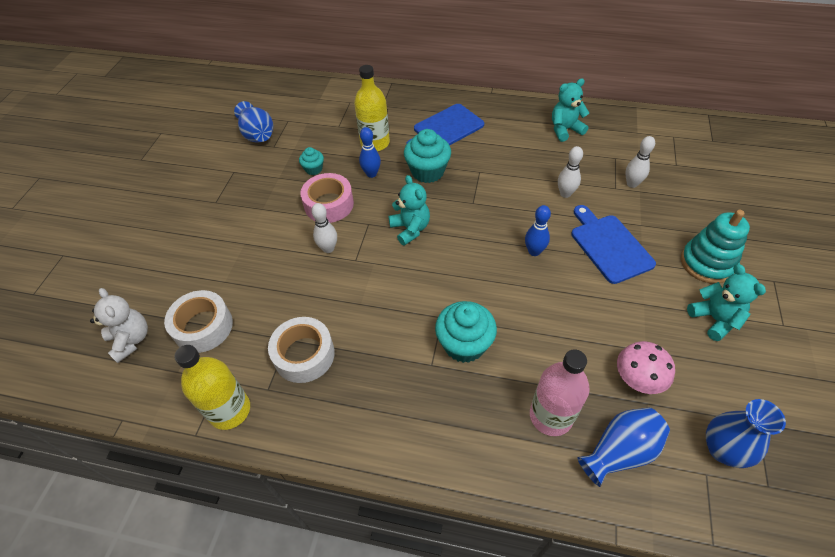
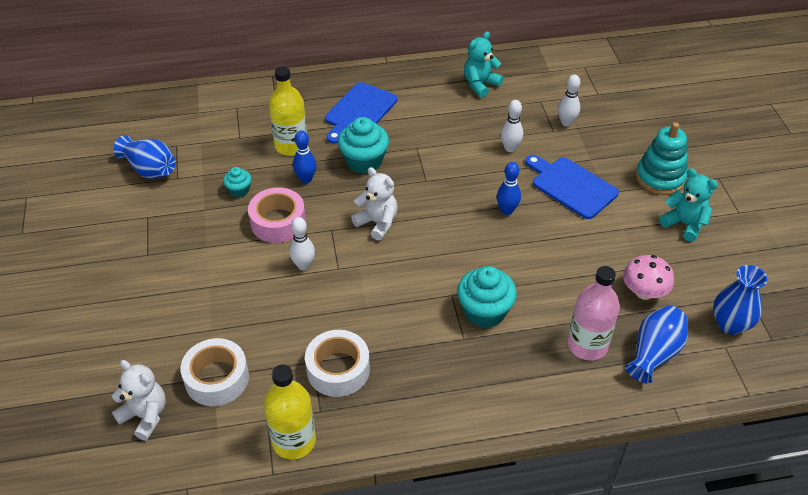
camera: 25 degrees left, 5 degrees down
turquoise teddy bear [388,175,430,246] -> white teddy bear [351,167,398,241]

